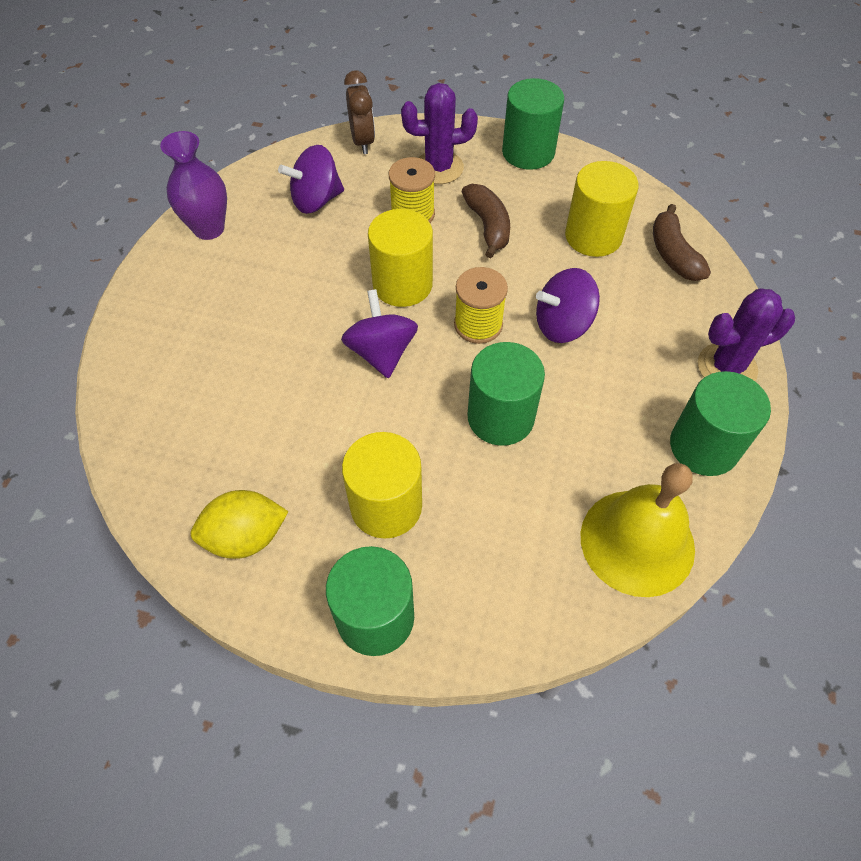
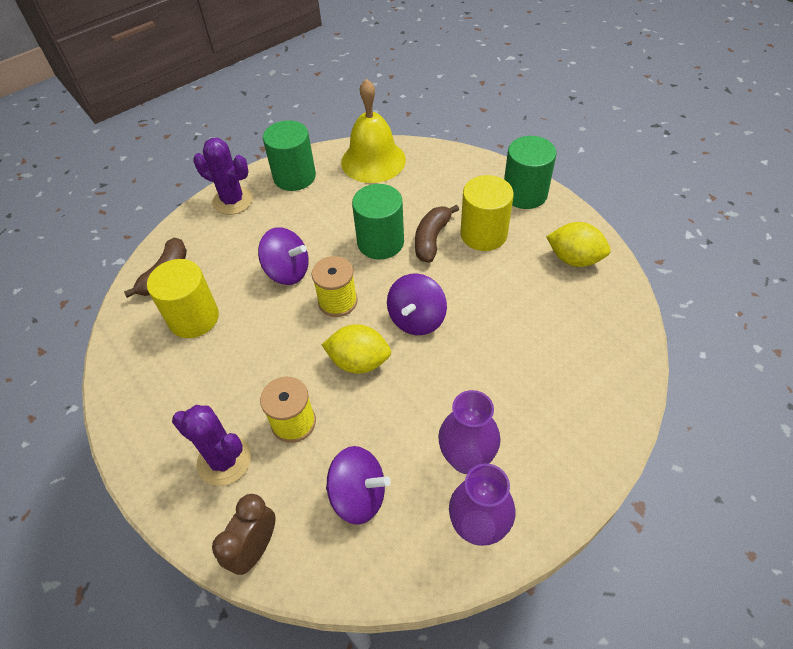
camera: 140 degrees left, 5 degrees down
yellow cylinder [368,209,433,307] -> yellow lemon [322,324,391,374]
brown banana [462,184,510,258] -> brown banana moved to [415,204,459,263]
green cylinder [502,78,564,170] -> none
none -> purple vase [438,390,501,474]

